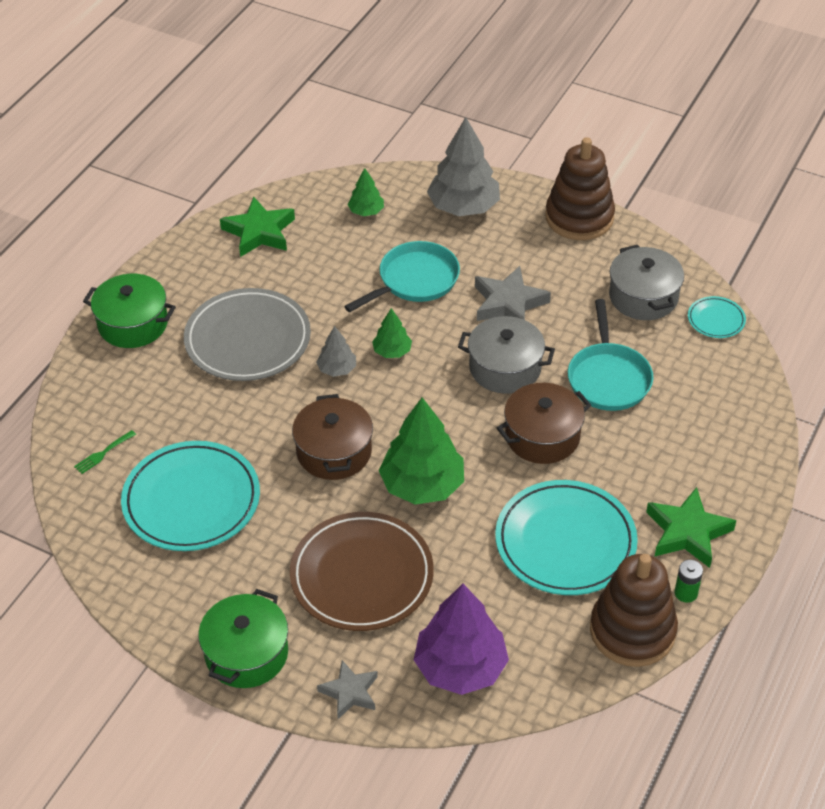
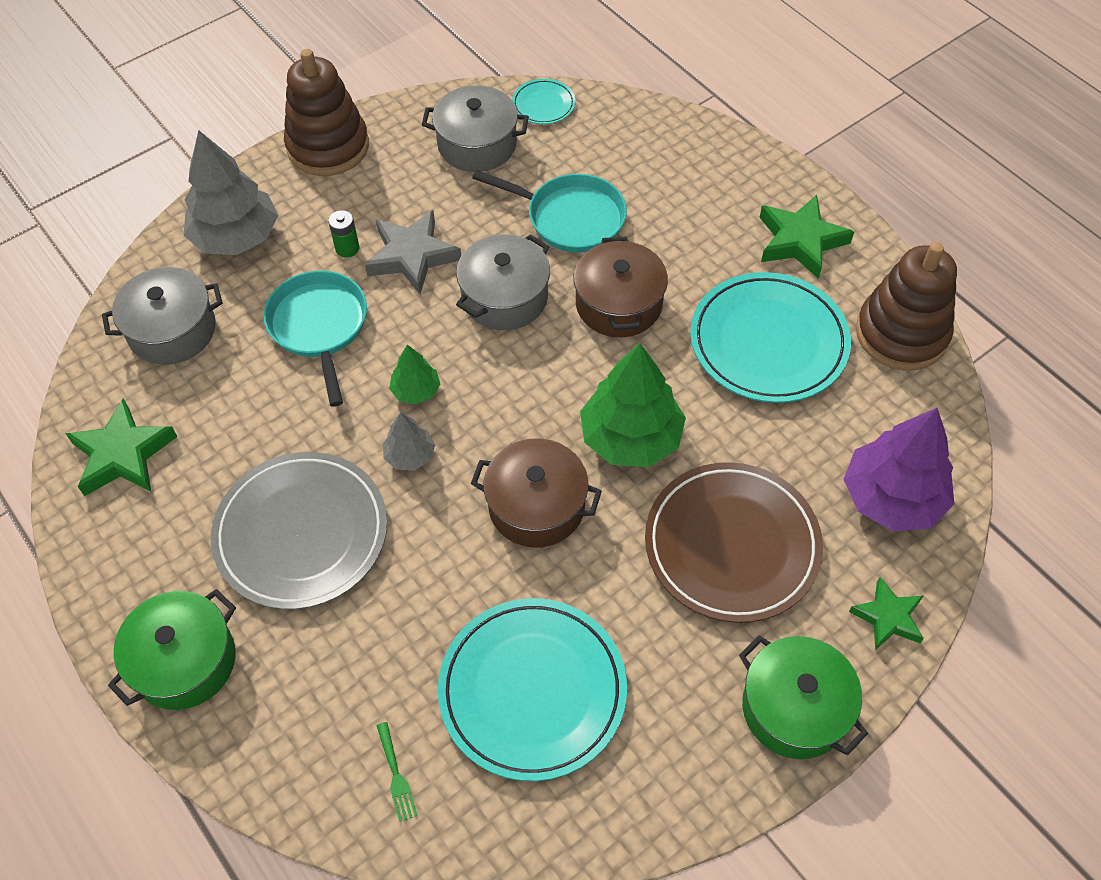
camera: 65 degrees left, 10 degrees up
grey star [317,660,378,719] -> green star [849,577,924,650]
green tree [347,168,384,216] -> grey pot [102,267,223,365]
green battery [674,560,703,603] -> green battery moved to [328,210,359,257]

